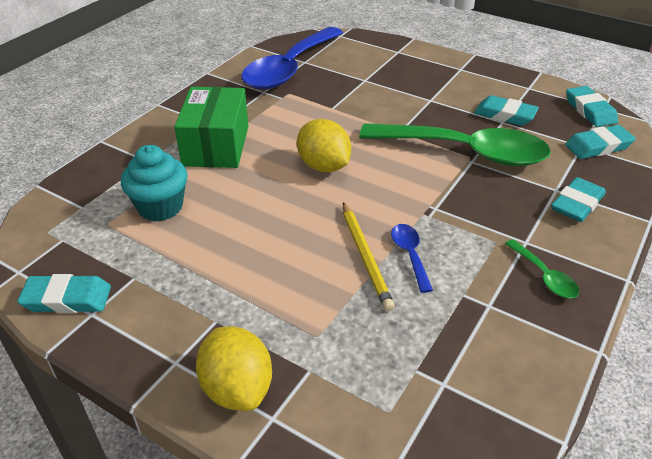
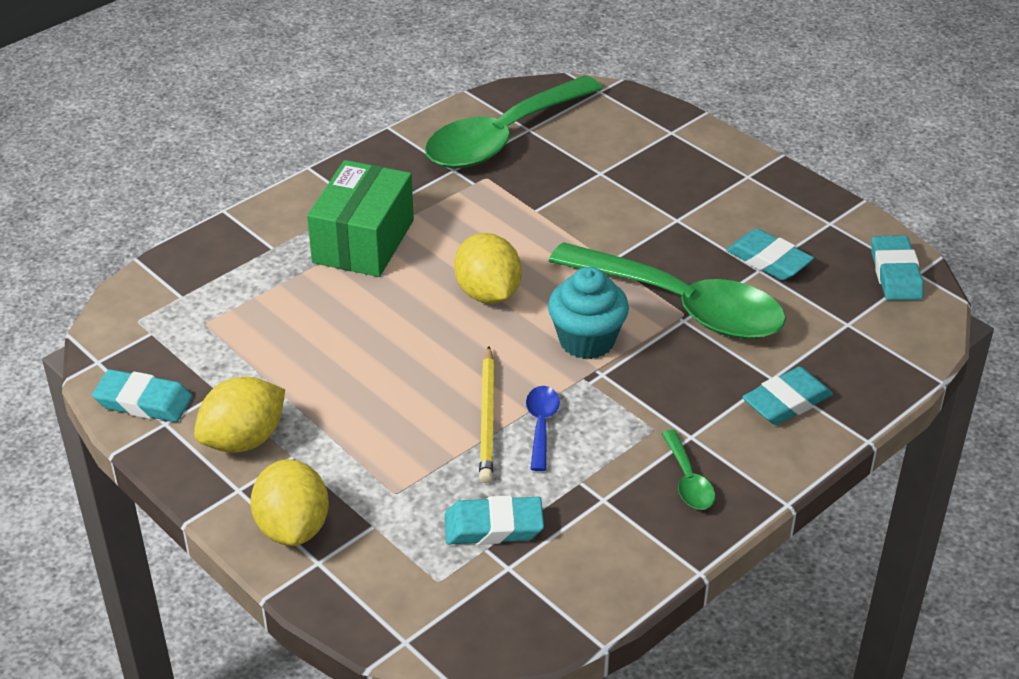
camera: 15 degrees right, 0 degrees up
turquoise cupcake [121,145,188,221] -> turquoise cupcake moved to [548,267,629,359]
blue spoon [241,27,343,89] -> green spoon [425,75,603,168]
turquoise eraser [565,125,636,159] -> turquoise eraser moved to [445,495,544,545]
none -> yellow lemon [194,377,285,453]

